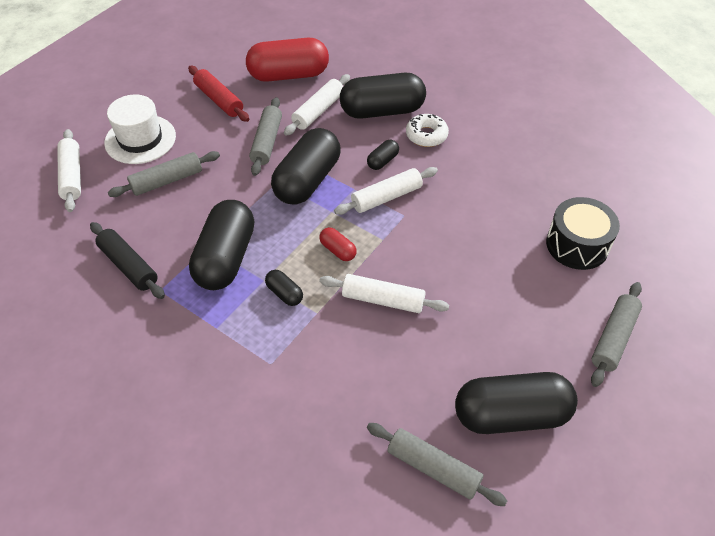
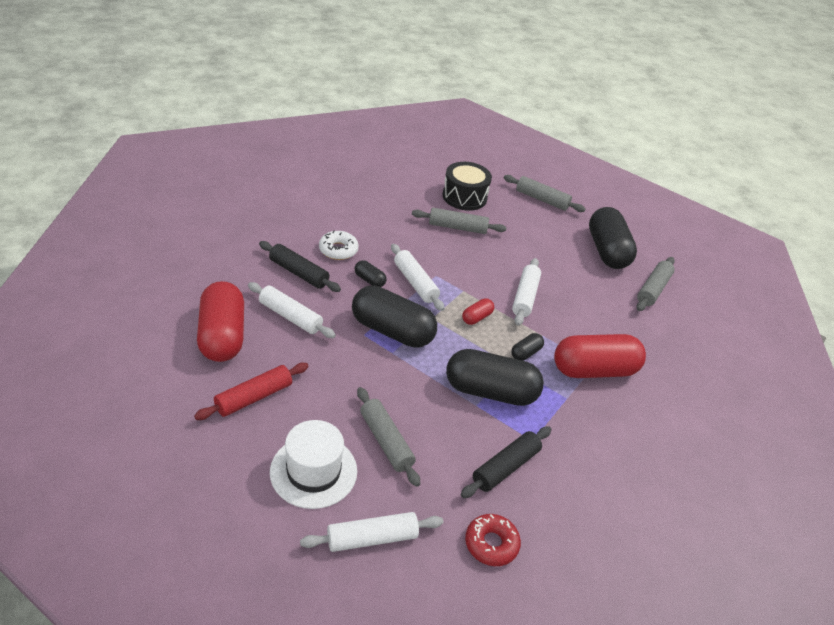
camera: 95 degrees left, 10 degrees down
grey rolling pin [249,97,282,176] -> grey rolling pin moved to [412,208,507,234]
black capsule [340,73,426,119] -> black rolling pin [259,241,341,292]
none -> red donut [465,514,521,566]
none -> red capsule [554,334,646,378]

